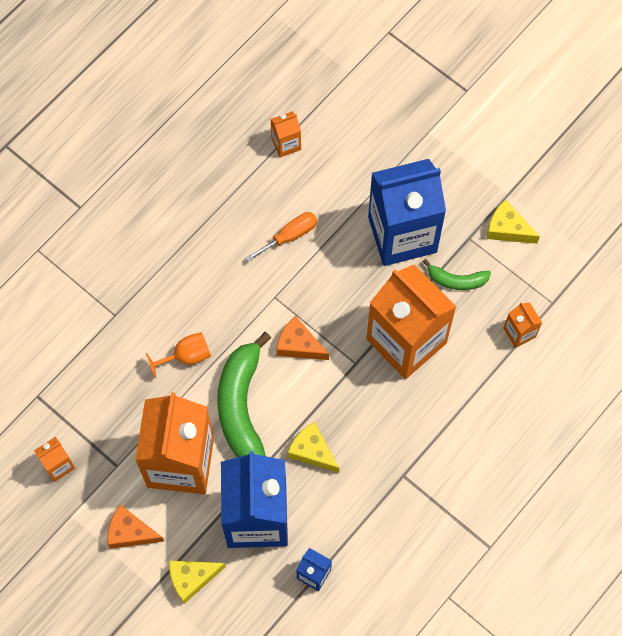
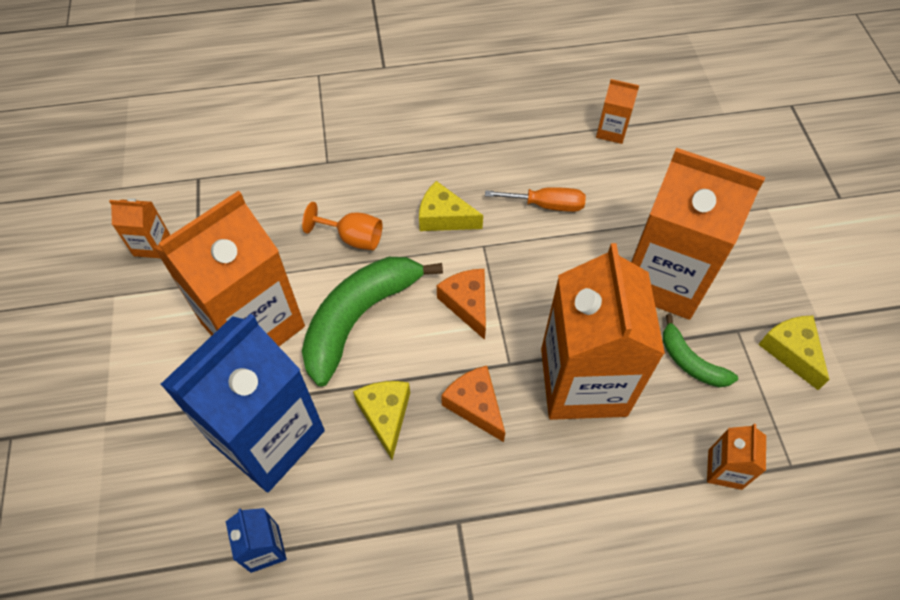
camera: 40 degrees right, 10 degrees down
orange cheese [107,505,164,549] -> orange cheese moved to [441,366,505,442]
yellow cheese [169,561,226,604] -> yellow cheese moved to [419,181,483,231]
blue carton [368,159,446,266] -> orange carton [631,148,765,320]

